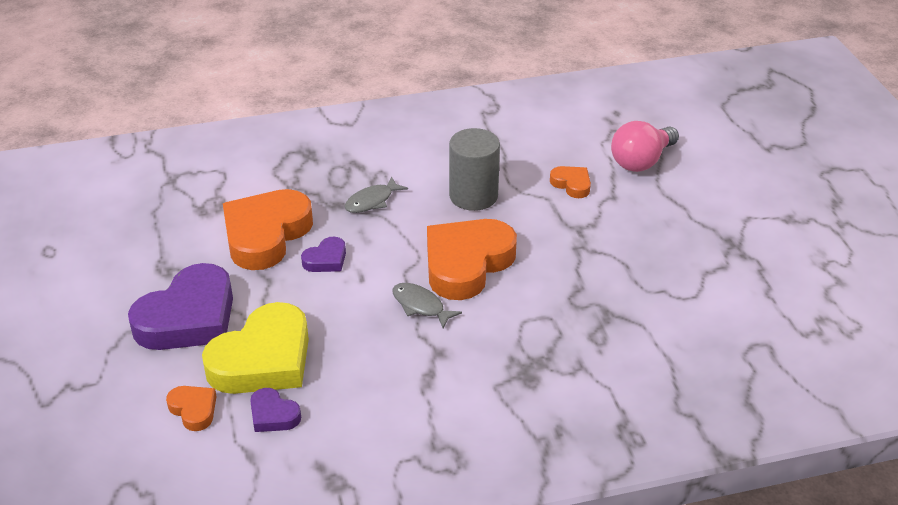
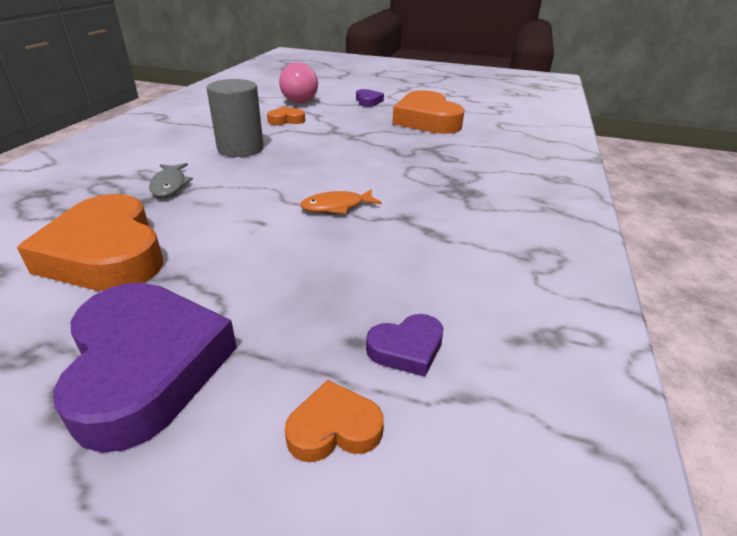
camera: 60 degrees left, 5 degrees down
yellow heart [202,302,309,394] -> none
purple heart [301,237,346,272] -> purple heart moved to [356,89,384,107]
grey fish [392,283,462,328] -> orange fish [300,189,382,214]
orange heart [427,219,517,300] -> orange heart moved to [392,91,465,134]

